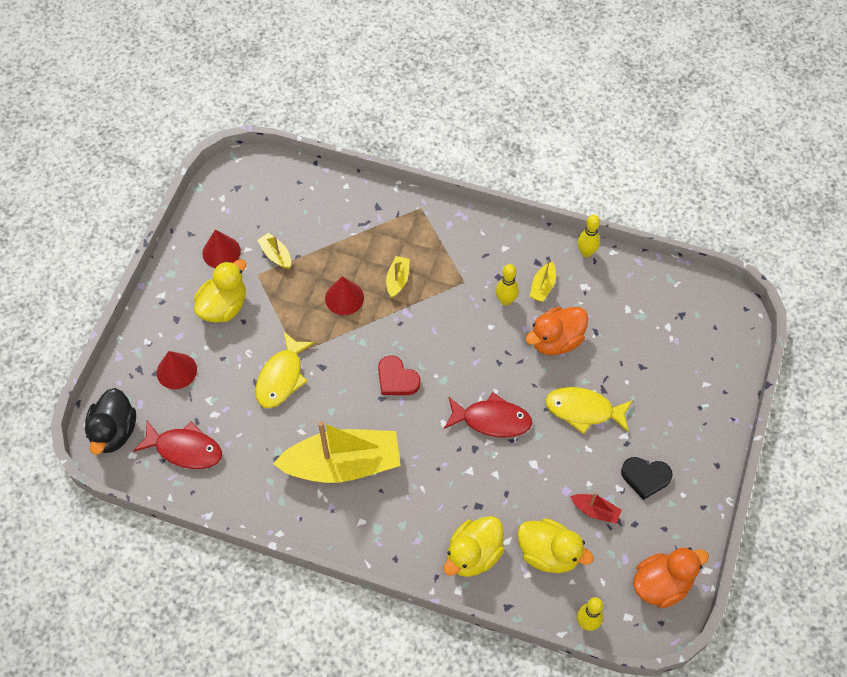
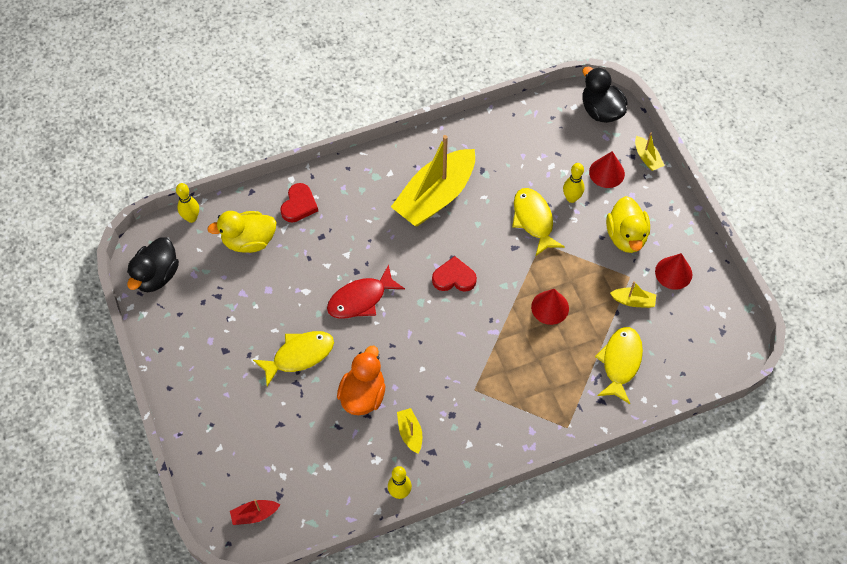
camera: 140 degrees right, 0 degrees up
red fish [133,421,222,469] -> none
yellow boat [386,256,410,298] -> yellow boat moved to [635,132,665,171]
yellow duck [444,516,505,577] -> red heart [280,183,318,223]
yellow bowling pin [496,264,519,306] -> yellow bowling pin moved to [563,163,584,203]
red boat [570,492,622,524] -> red boat moved to [230,499,280,525]
black heart [621,457,673,500] -> none
orange duck [633,547,709,608] -> black duck [127,237,179,292]
none -> yellow fish [595,327,643,404]

